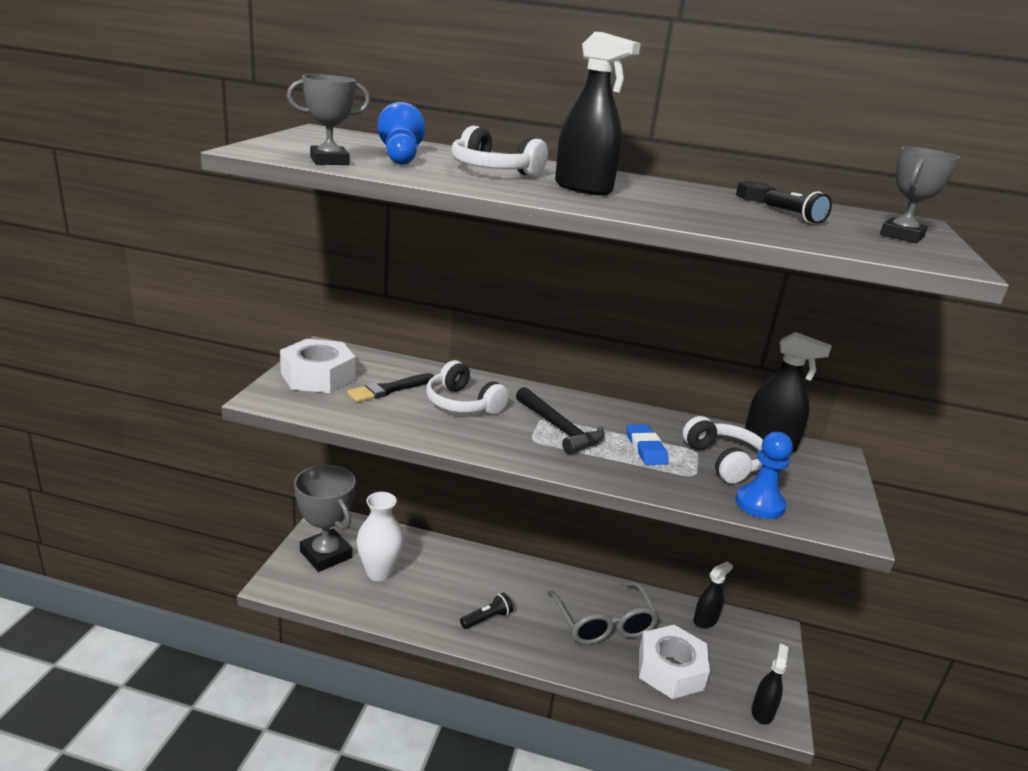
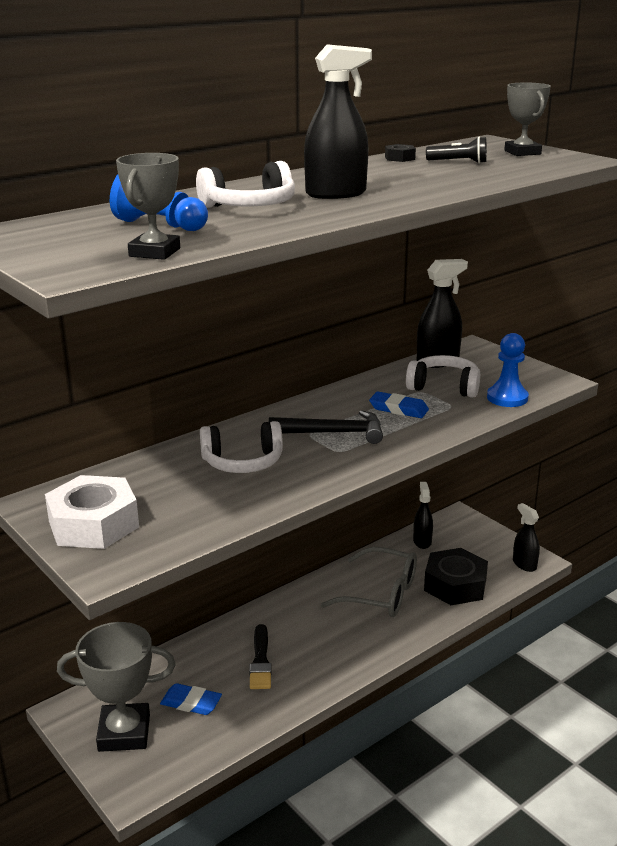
camera: 50 degrees left, 0 degrees up
black brush [347,373,434,402] -> black brush moved to [249,624,272,689]
white vase [357,492,404,581] -> blue eraser [160,683,222,715]
black flashlight [460,593,513,629] -> none
white nut [639,625,710,699] -> black nut [424,548,488,605]

